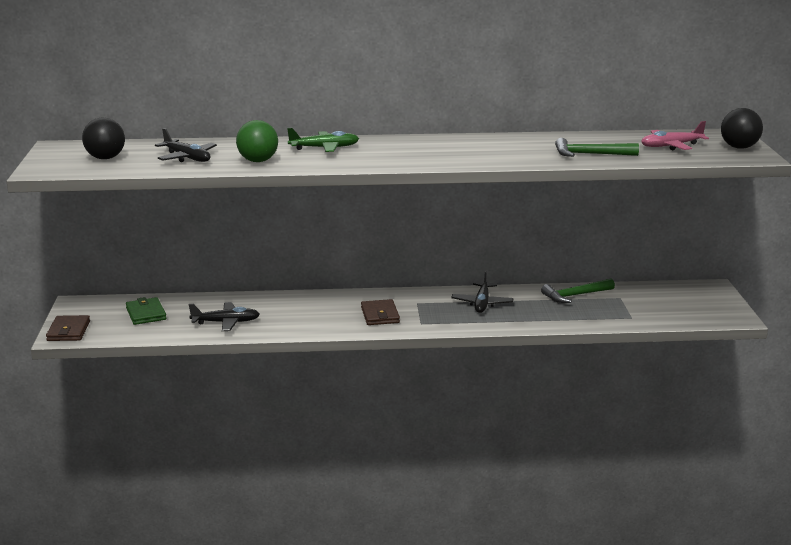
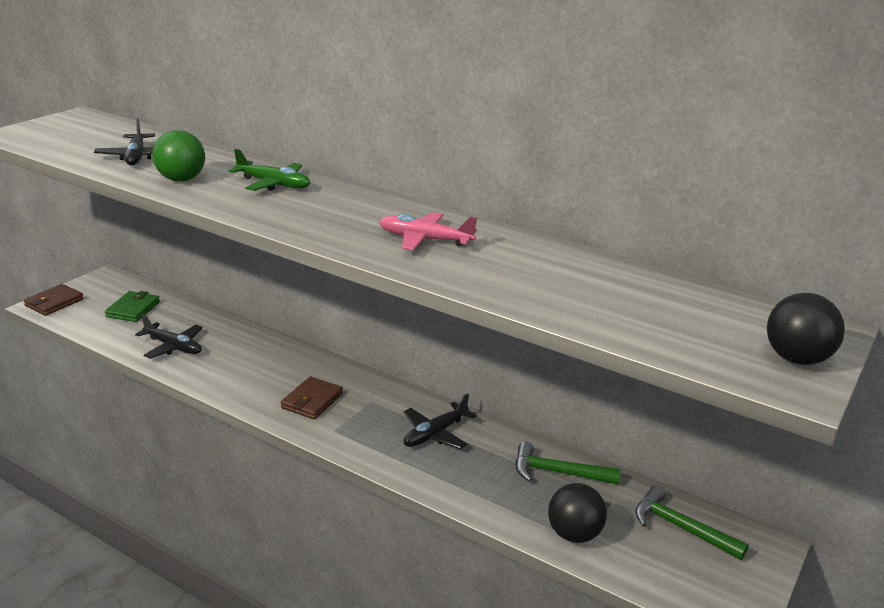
camera: 35 degrees right, 5 degrees up
black ball [82,118,125,159] -> black ball moved to [548,483,607,543]
green hammer [555,138,639,157] -> green hammer moved to [635,486,749,560]
pink plane [641,121,709,150] -> pink plane moved to [379,212,477,251]

